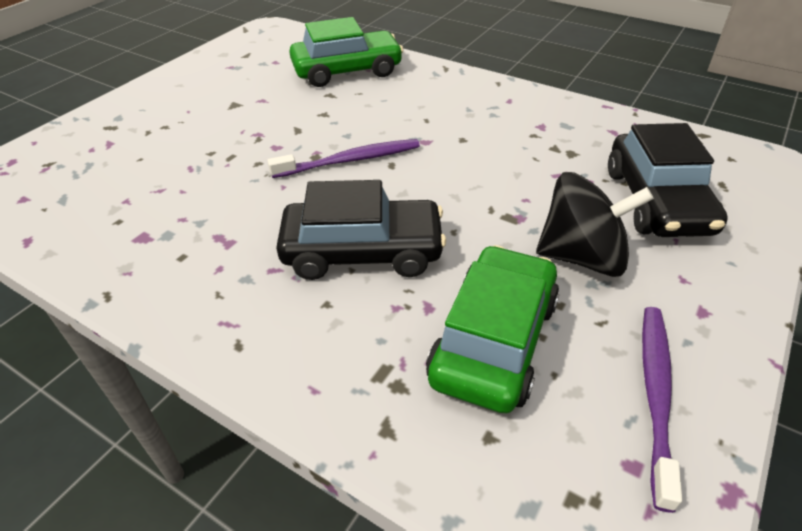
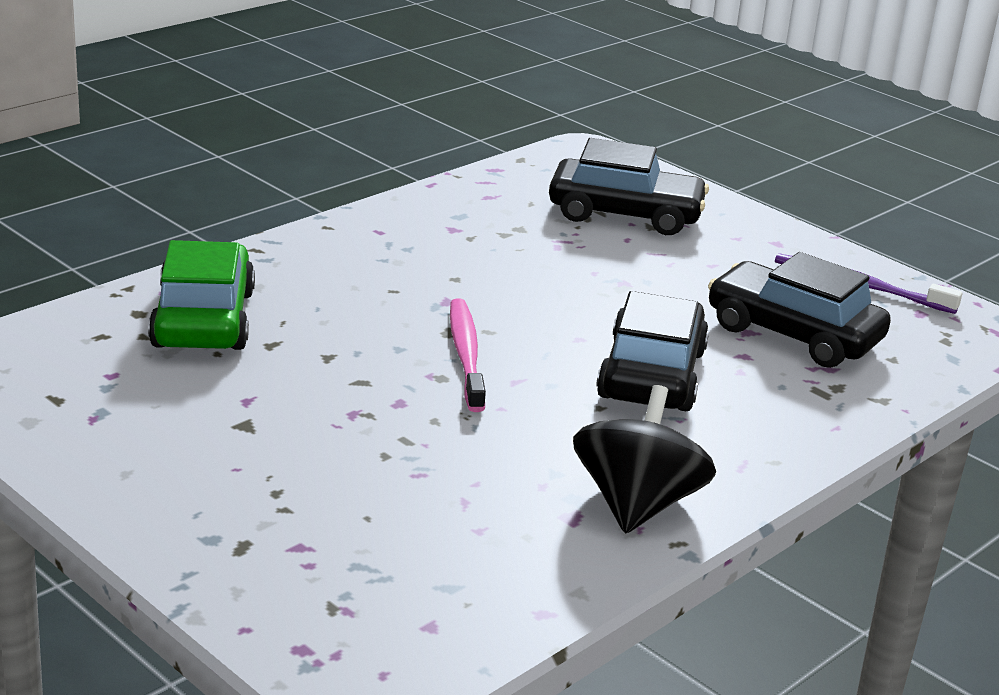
camera: 80 degrees left, 15 degrees down
purple toothbrush [268,139,420,178] -> pink toothbrush [450,298,486,412]
green car [426,245,559,413] -> black car [708,252,891,368]
black spinning top [536,172,654,277] -> black spinning top moved to [573,385,716,534]

